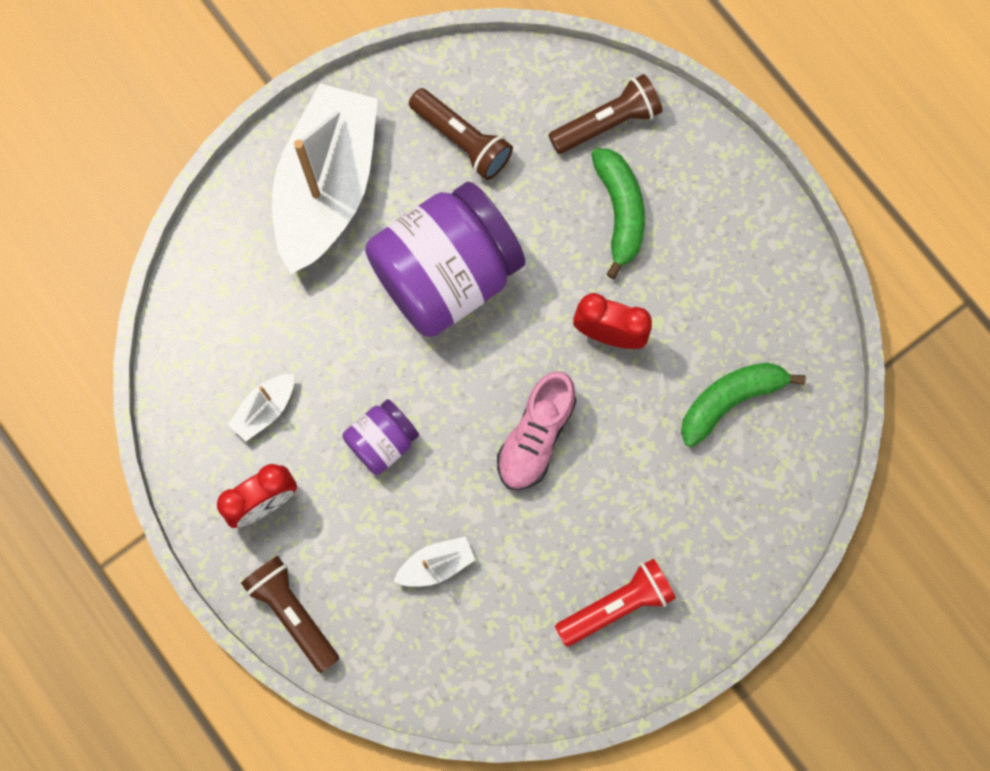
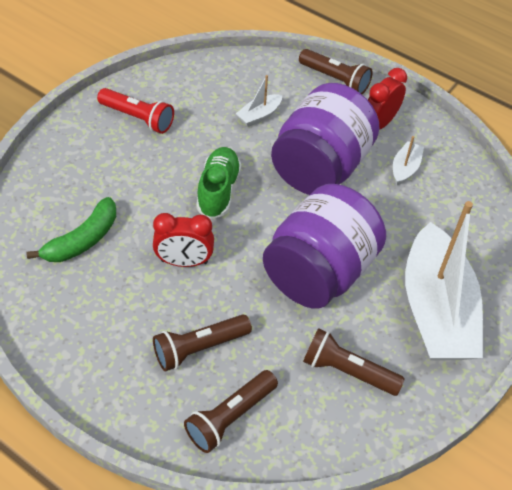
camera: 160 degrees right, 25 degrees down
purple jar [342,399,419,475] -> purple jar [271,83,379,195], size x2.11
pink shoe [497,371,576,490] -> green shoe [196,147,241,219]
red flashlight [555,558,676,647] -> red flashlight turned 105 degrees counterclockwise [97,88,174,134]
green banana [591,148,645,279] -> brown flashlight [153,314,252,371]

